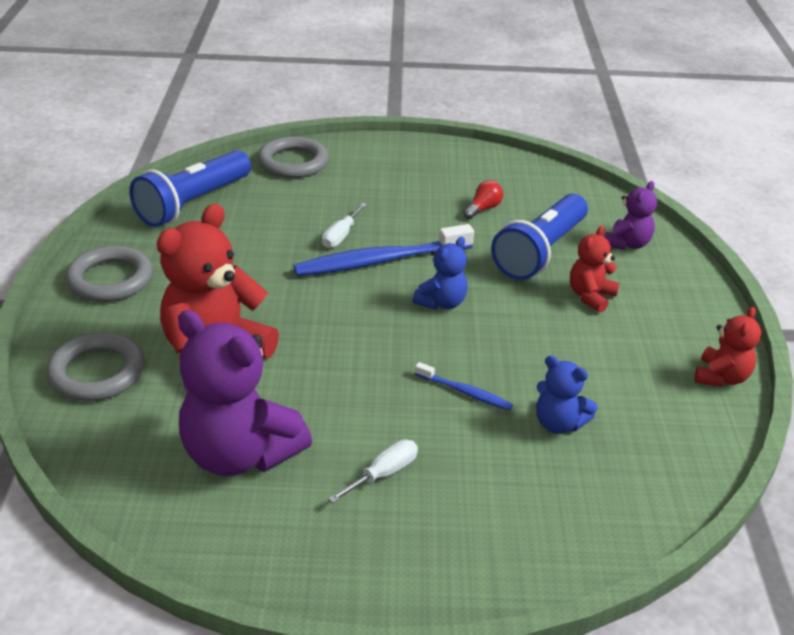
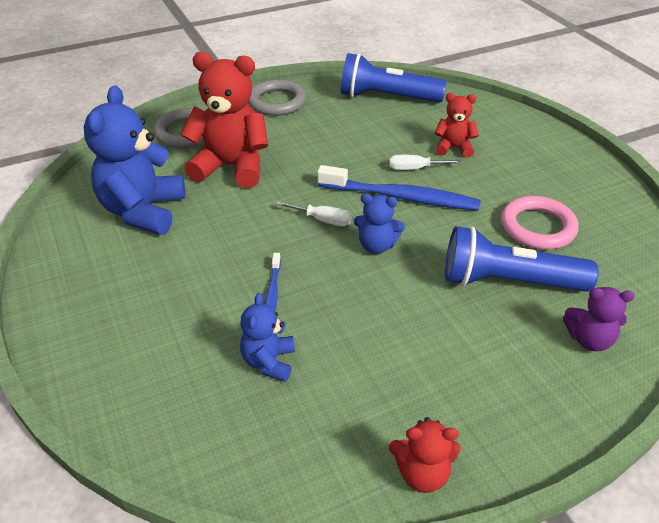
camera: 65 degrees right, 5 degrees up
purple teddy bear [178,310,312,476] -> blue teddy bear [84,86,185,235]
grey ring [258,136,329,178] -> none
blue toothbrush [293,224,474,276] -> blue toothbrush turned 150 degrees clockwise [317,165,481,211]
white screwdriver [328,440,418,503] -> white screwdriver moved to [276,201,352,226]
red light bulb [463,180,503,219] -> pink ring [501,196,579,249]
red teddy bear [570,226,620,313] -> red teddy bear moved to [435,93,479,158]

